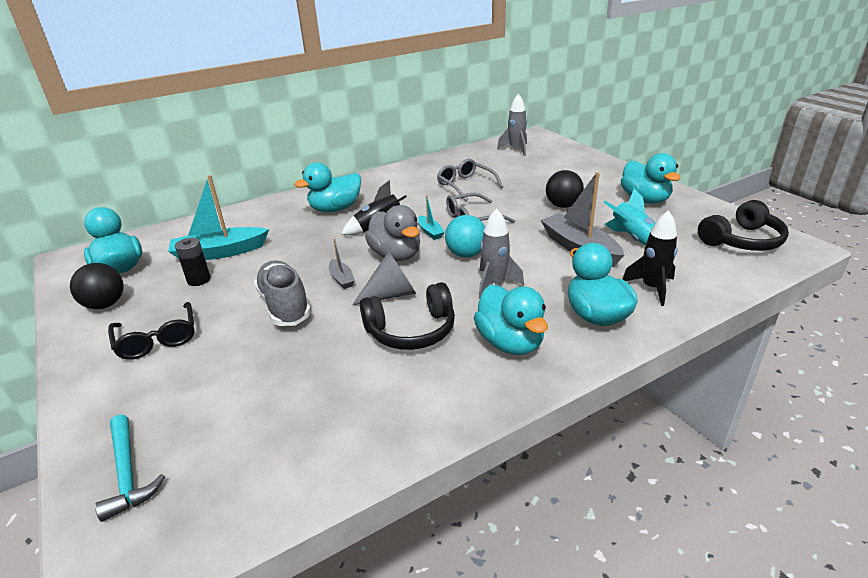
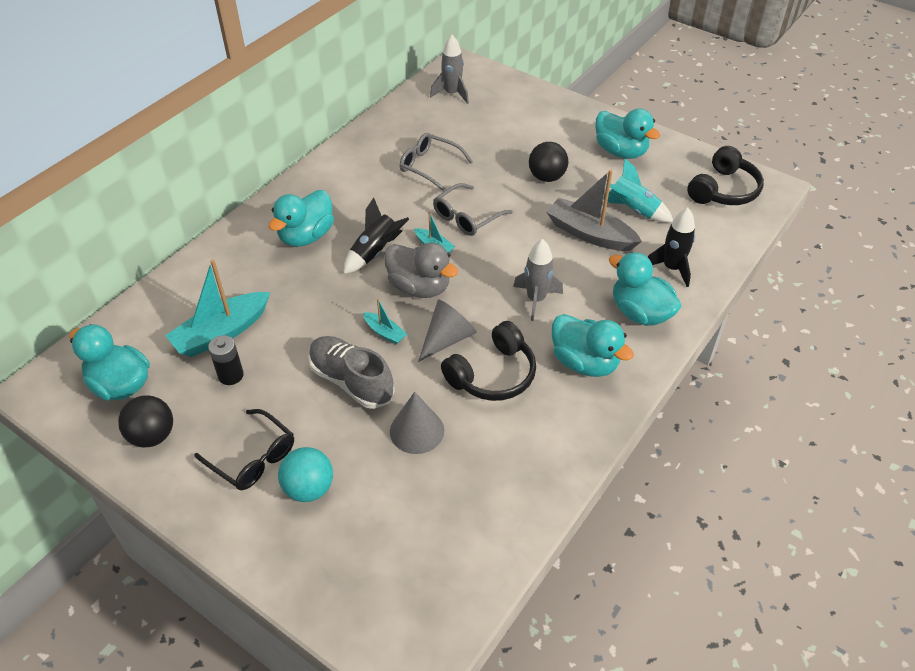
camera: 25 degrees left, 15 degrees up
turquoise hammer [95,415,165,522] -> none
grey boat [329,238,355,289] -> turquoise boat [363,298,407,344]
turquoise ball [445,215,485,258] -> turquoise ball moved to [278,447,333,502]
none -> grey cone [390,392,444,454]

